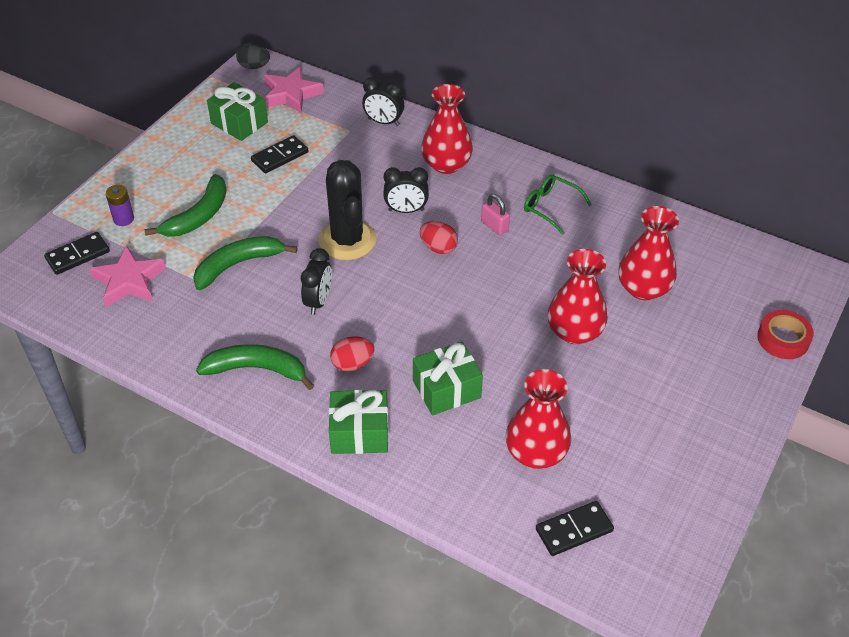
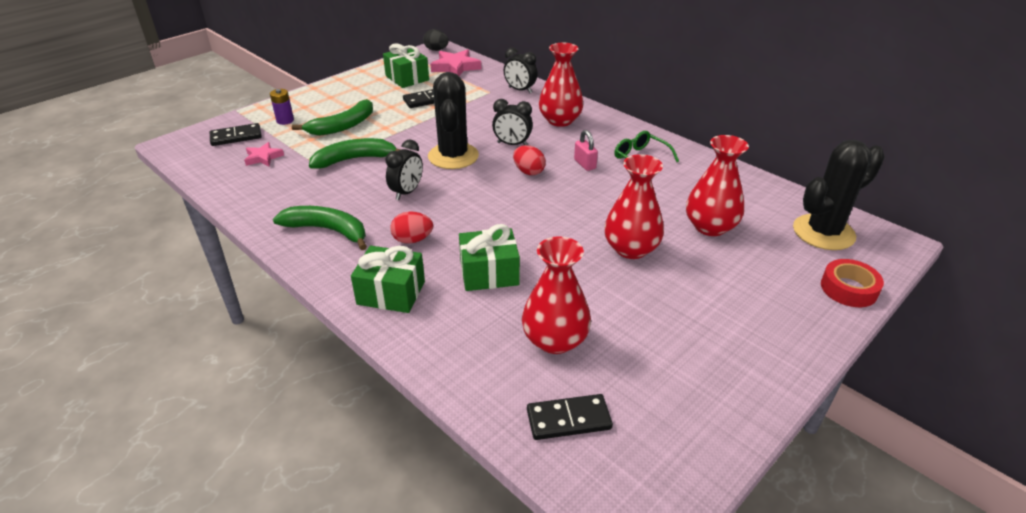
camera: 15 degrees right, 10 degrees down
pink star [89,246,166,307] -> pink star [244,142,284,166], size x0.61
none -> black cactus [793,140,885,250]

